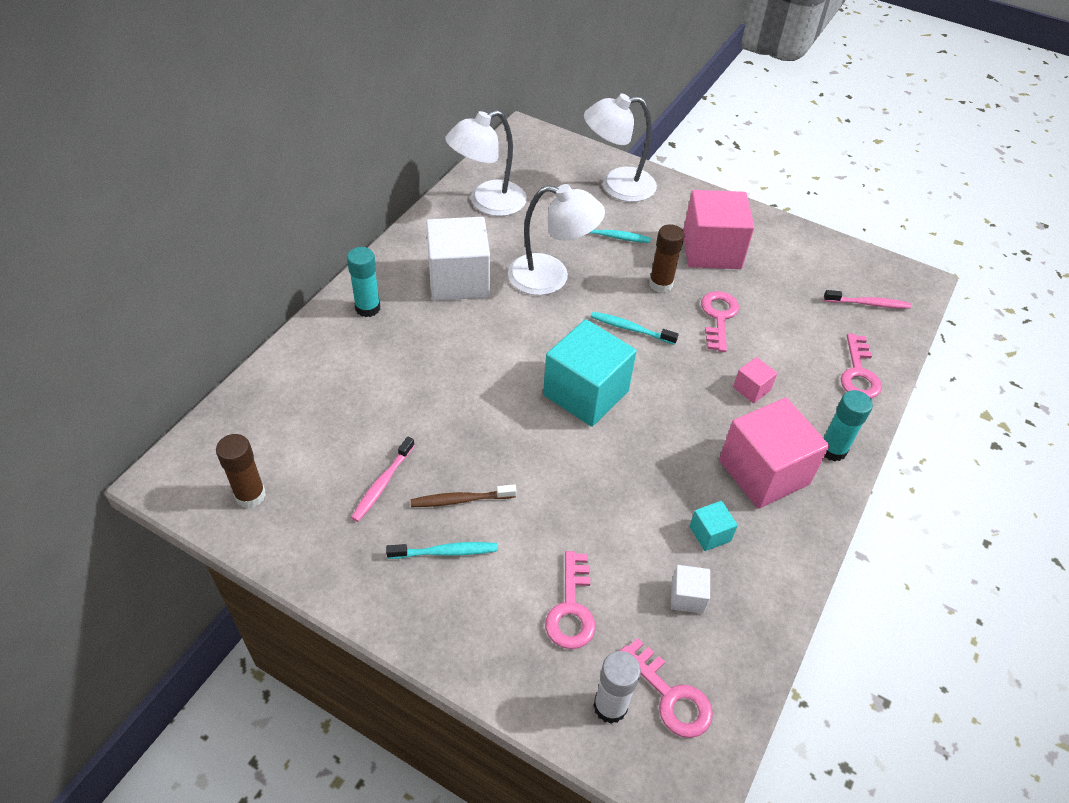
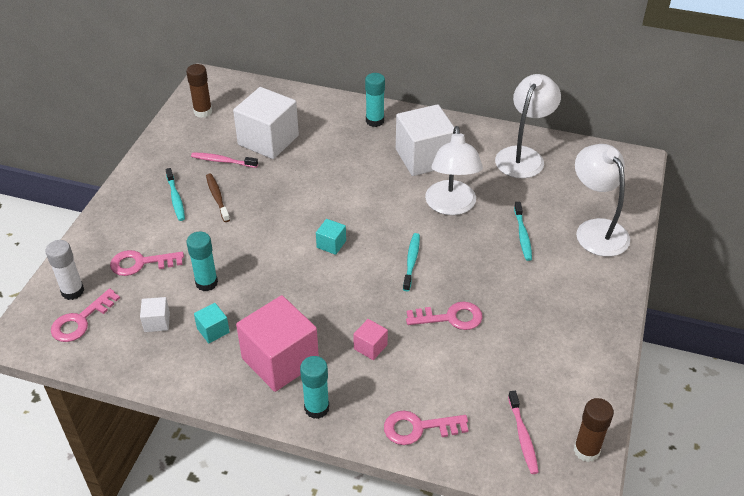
camera: 80 degrees right, 5 degrees down
white lamp [445,110,527,216] -> white lamp turned 75 degrees clockwise [495,74,561,178]
turquoise cube [543,319,637,427] -> turquoise cube [316,219,346,255], size x0.45
brown glue stick [649,224,684,293] -> brown glue stick moved to [574,398,614,462]
pink cube [683,190,754,269] -> none
none -> turquoise glue stick [187,231,218,291]
none -> white cube [233,87,299,159]

